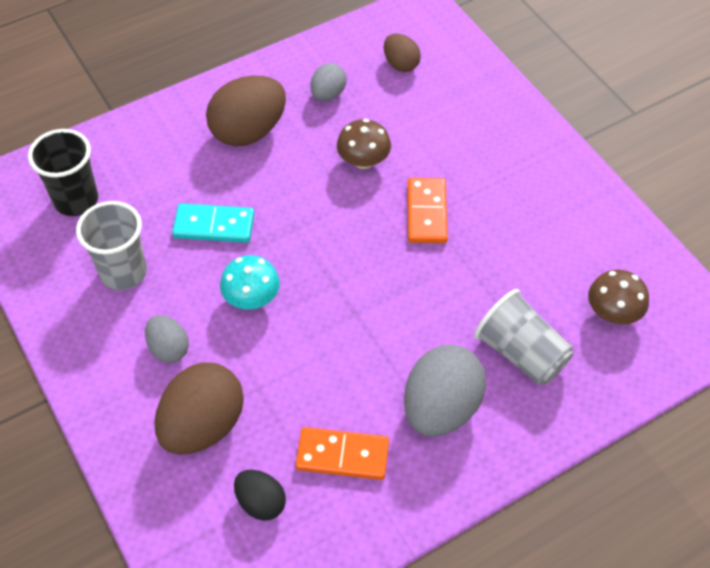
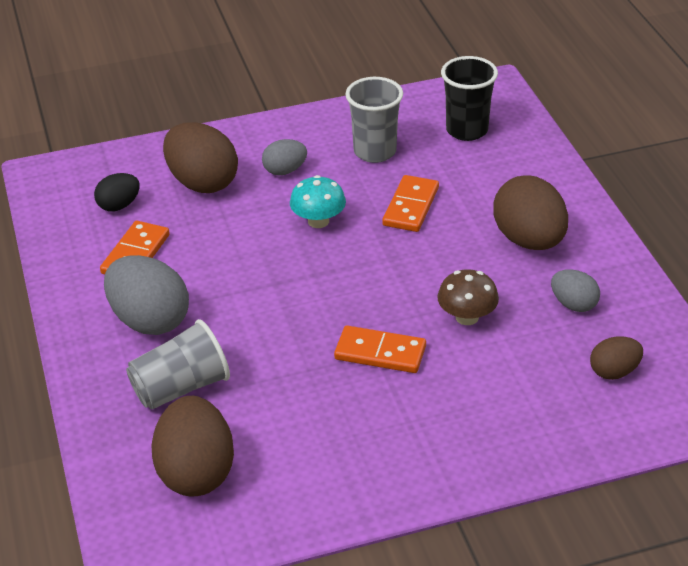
camera: 105 degrees right, 15 degrees down
turquoise domino [172,203,254,243] -> orange domino [382,175,439,232]
brown mushroom [588,270,649,325] -> brown egg [151,396,234,496]

